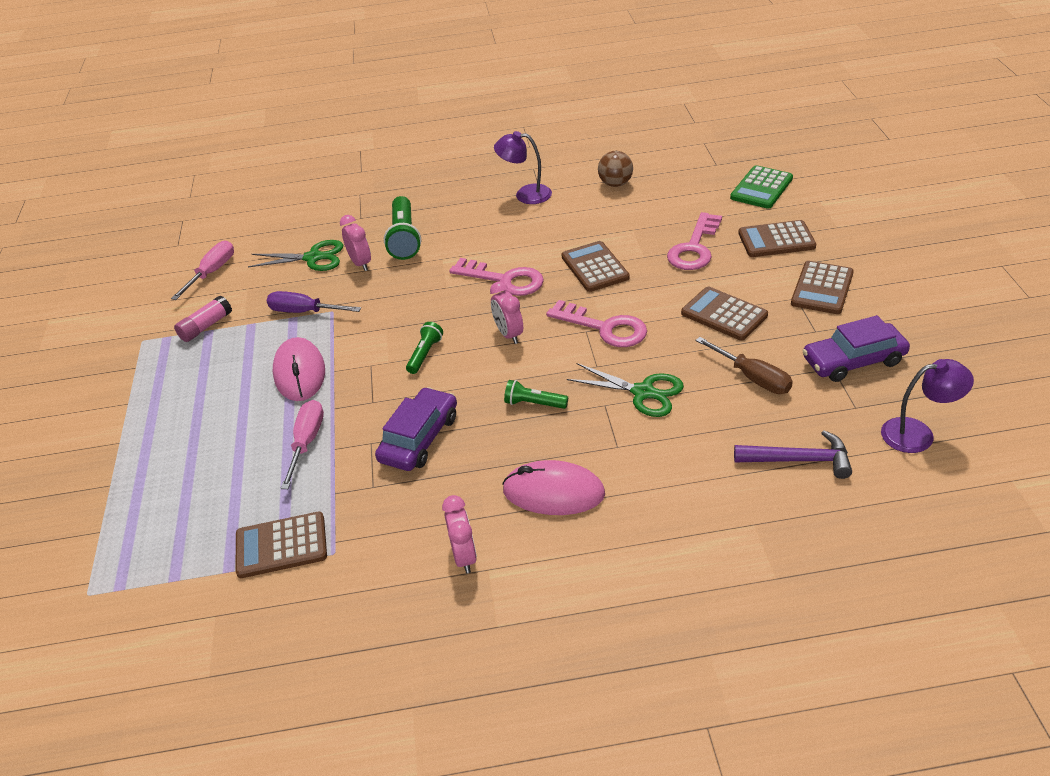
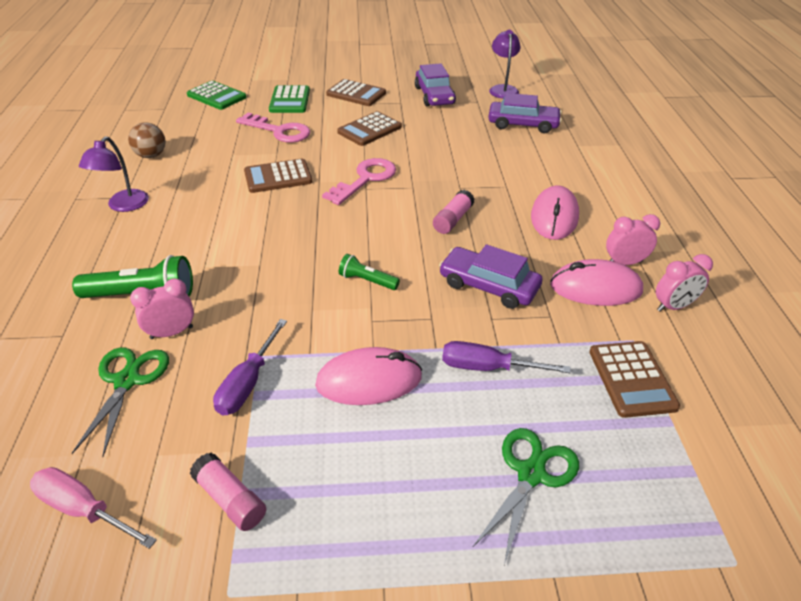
camera: 90 degrees left, 0 degrees up
pink screwdriver [281,400,324,489] -> purple screwdriver [442,341,571,373]
pink key [449,258,544,296] -> none
pink clock [490,282,523,344] -> pink clock moved to [656,254,713,311]
green flashlight [504,380,568,409] -> pink glue stick [433,190,474,234]
green scissors [567,363,684,417] -> green scissors moved to [472,428,579,565]
brown screwdriver [695,337,793,394] -> none
purple hammer [734,430,852,479] -> purple car [488,93,562,133]
brown calculator [738,220,816,257] -> green calculator [269,85,310,113]
none -> pink mouse [550,259,643,306]

